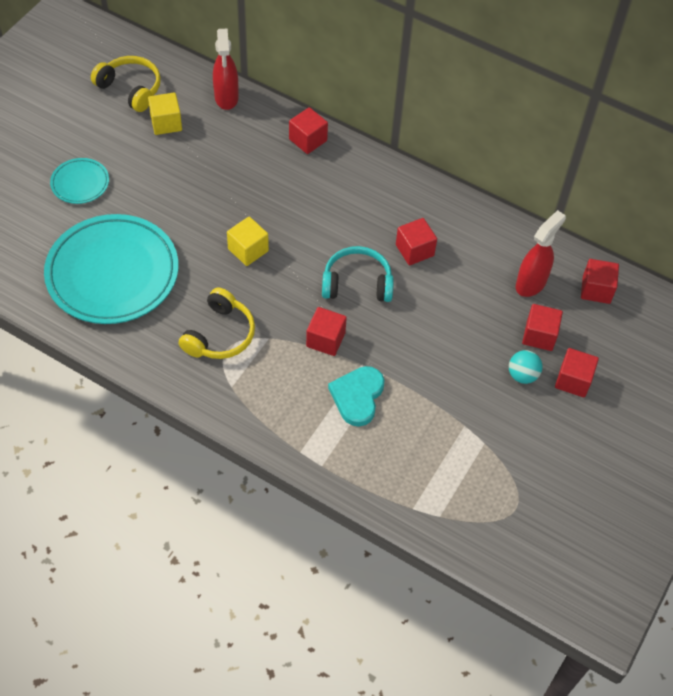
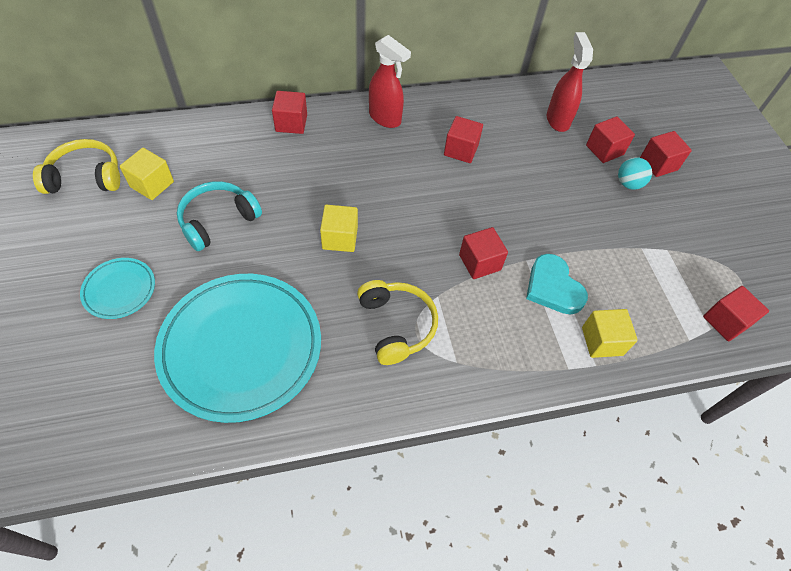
camera: 45 degrees left, 0 degrees up
red spray bottle [213,29,239,110] -> red spray bottle moved to [369,35,411,128]
turquoise headphones [322,246,394,302] -> turquoise headphones moved to [177,181,262,251]
red cube [581,259,619,304] -> red cube moved to [703,286,769,342]
none -> yellow cube [582,309,638,358]

